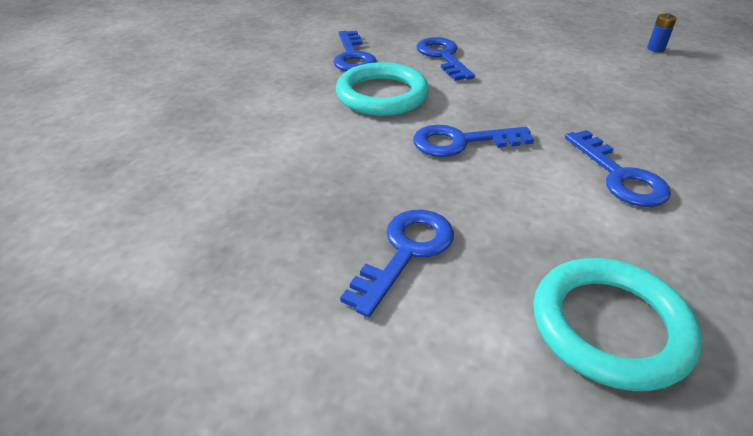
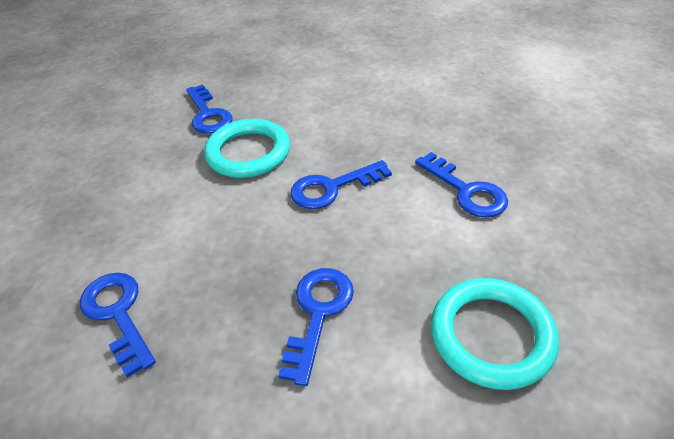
camera: 15 degrees left, 5 degrees up
blue key [416,37,475,81] -> blue key moved to [80,273,156,378]
blue battery [647,13,677,52] -> none

